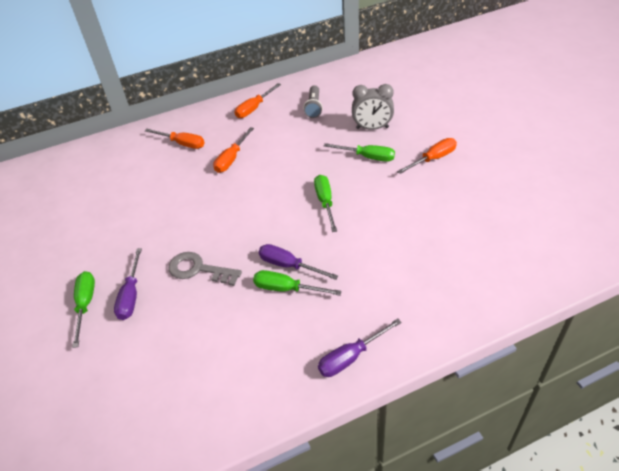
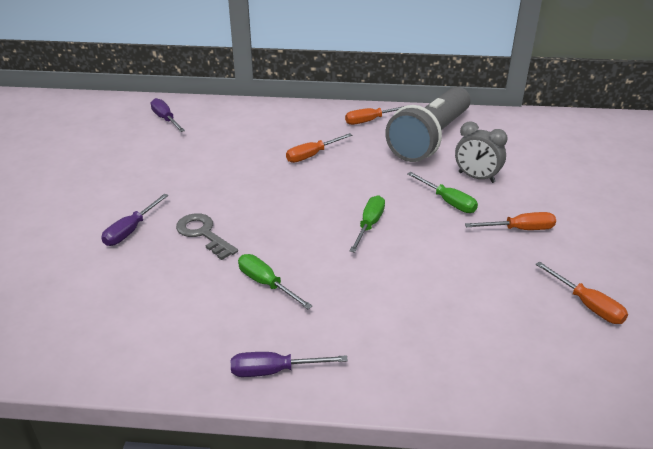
camera: 25 degrees right, 10 degrees down
green screwdriver [72,271,95,348] -> none
orange screwdriver [145,129,205,149] -> orange screwdriver moved to [535,262,628,324]
purple screwdriver [259,244,338,280] -> purple screwdriver moved to [150,98,185,132]
grey flashlight [303,85,323,118] -> grey flashlight [385,87,471,162], size x2.47

